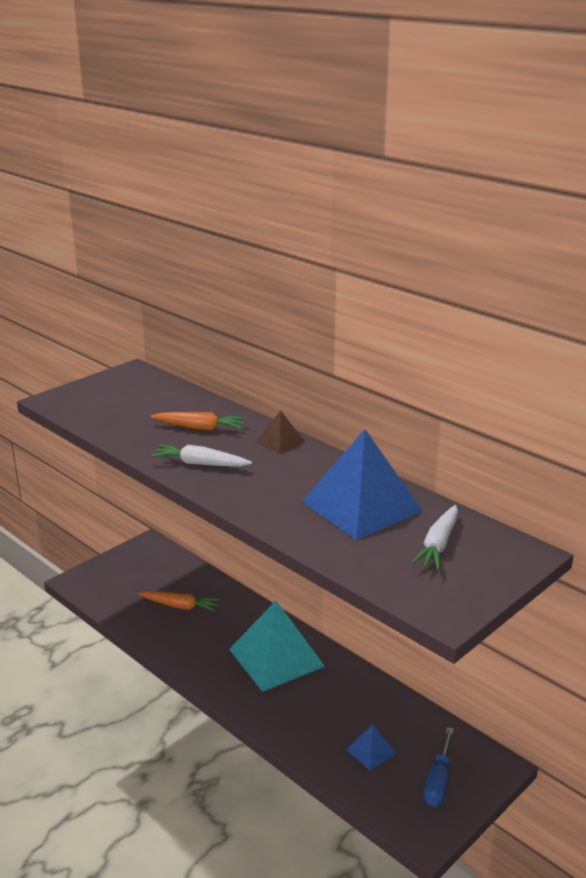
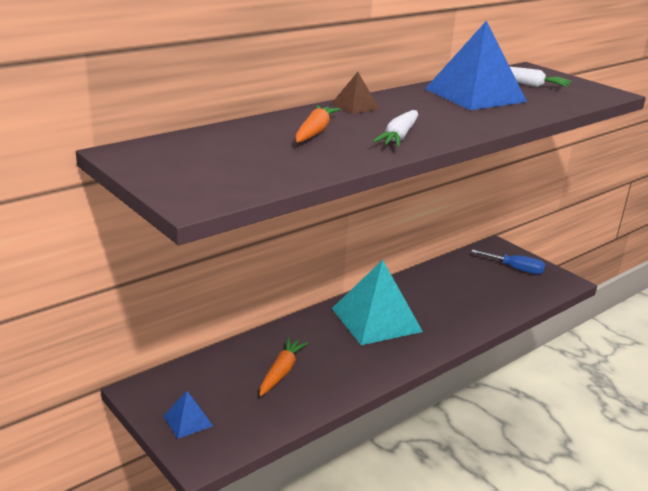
camera: 85 degrees left, 0 degrees up
blue pyramid [346,724,397,771] -> blue pyramid moved to [163,391,213,439]

